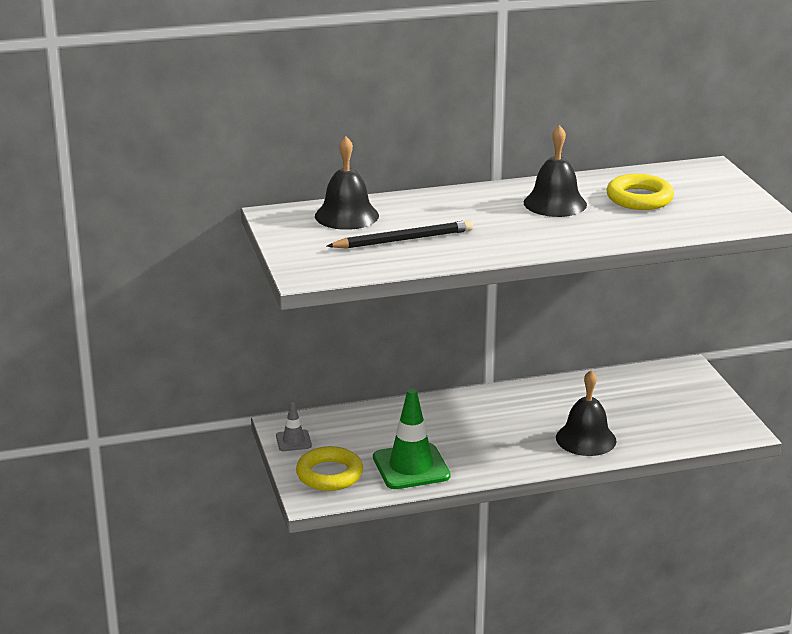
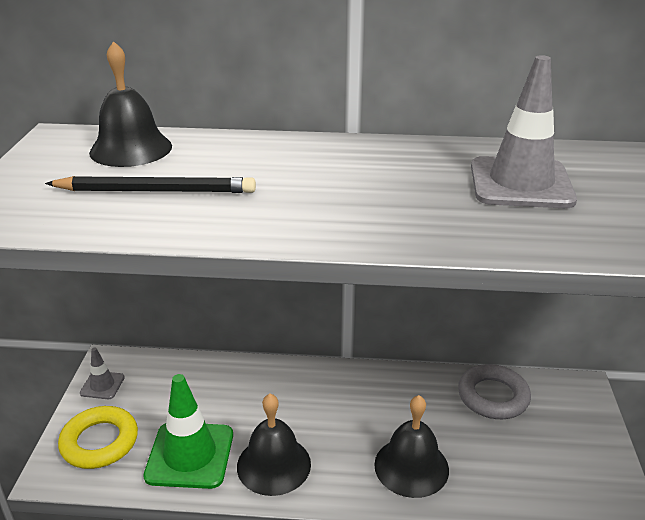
camera: 20 degrees right, 5 degrees up
black bell [524,125,587,217] -> black bell moved to [237,394,311,496]
yellow ring [607,174,674,210] -> grey traffic cone [471,55,577,208]
none -> grey ring [458,364,531,419]

